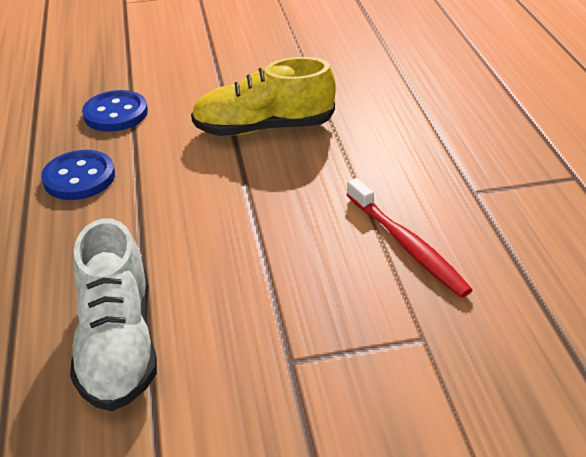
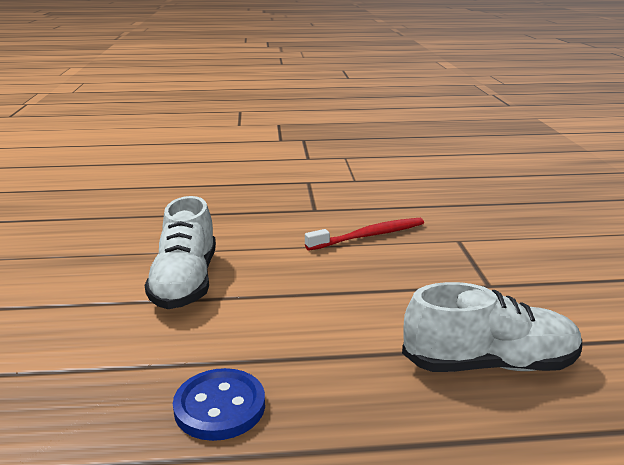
camera: 85 degrees left, 15 degrees down
blue button [82,90,148,132] -> none
yellow shoe [191,57,336,136] -> white shoe [144,196,216,309]

